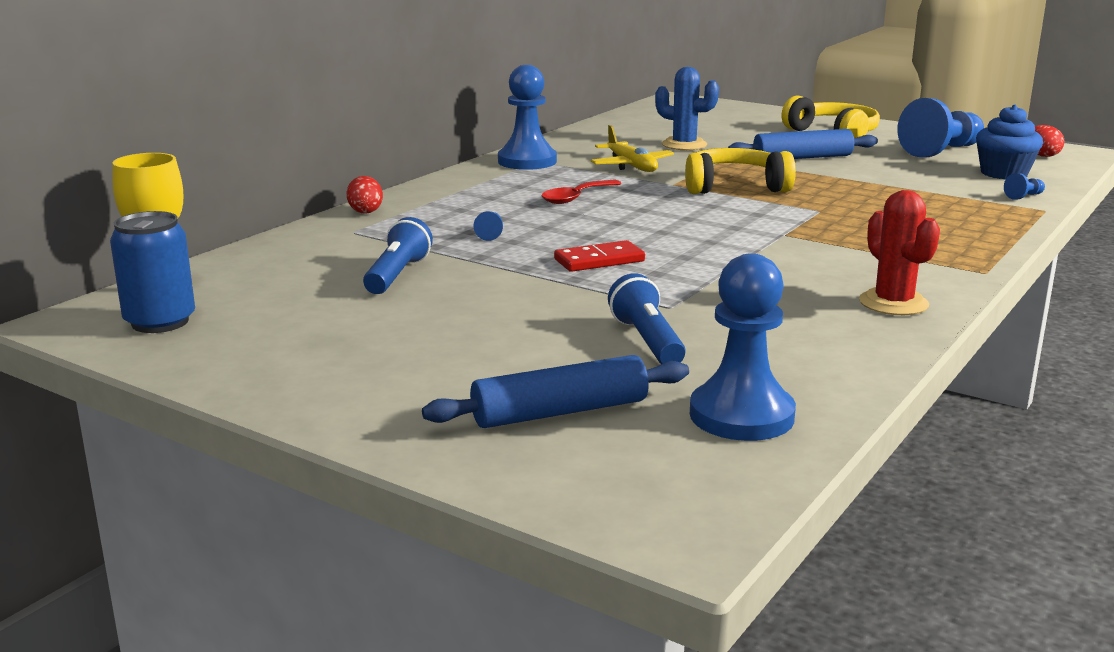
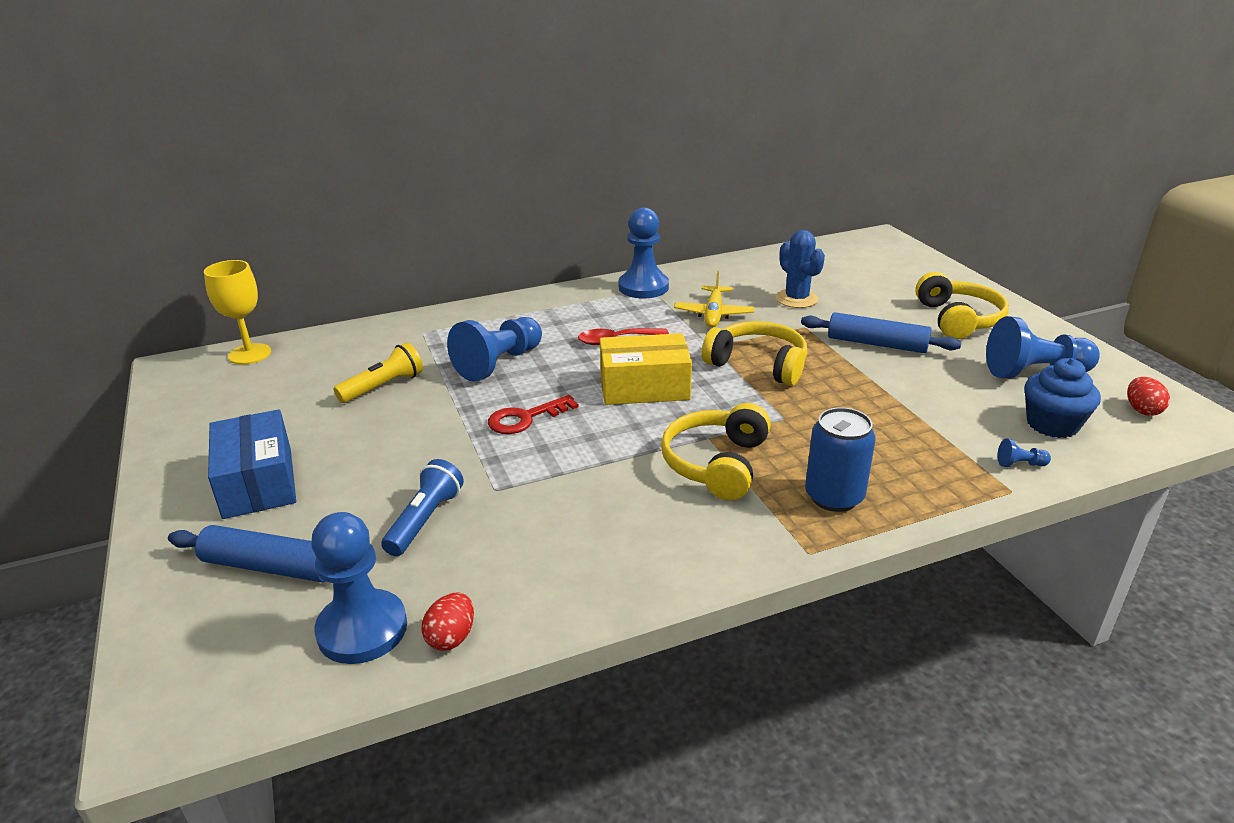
camera: 35 degrees right, 10 degrees up
blue can [110,211,195,333] -> blue can moved to [805,407,876,512]
red egg [346,176,383,214] -> red egg moved to [421,592,474,651]
blue flashlight [363,217,433,294] -> yellow flashlight [334,342,423,403]
blue pawn [474,211,503,241] -> blue pawn [447,317,542,382], size x2.50
red domino [554,240,645,272] -> red key [488,395,578,434]
red cactus [859,190,940,315] -> none
none -> blue box [208,409,296,519]
none -> yellow box [600,333,692,405]
none -> yellow headphones [661,403,771,500]

